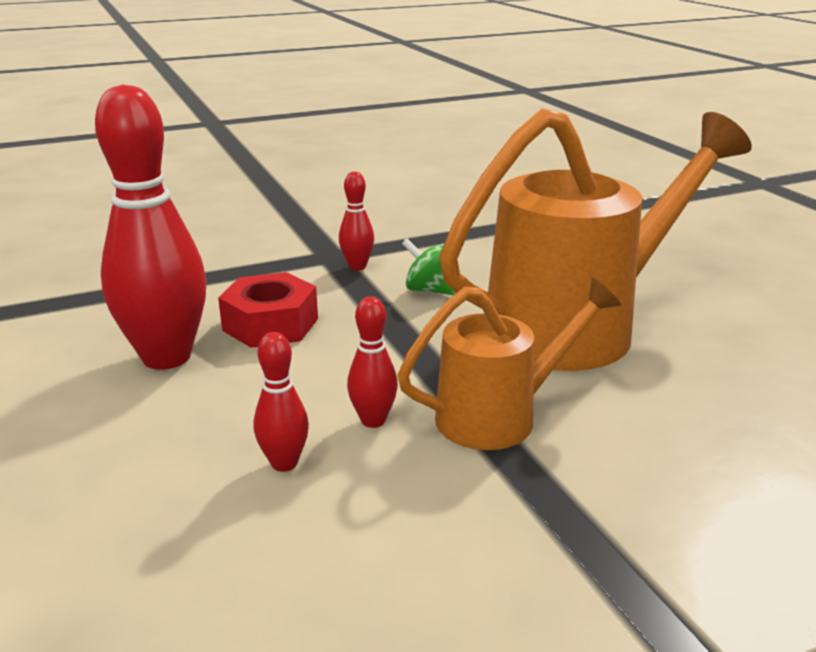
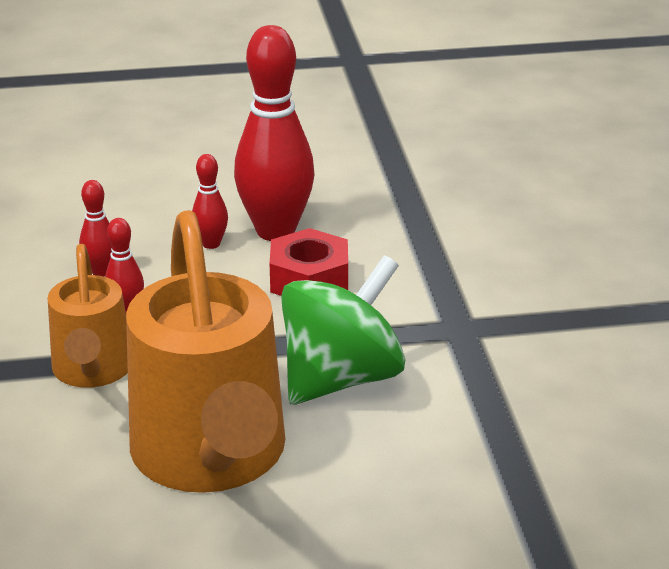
camera: 105 degrees right, 5 degrees up
red bowling pin [339,172,374,270] -> red bowling pin moved to [192,154,228,249]
green spinning top [402,238,456,295] -> green spinning top [281,255,405,405], size x2.10

